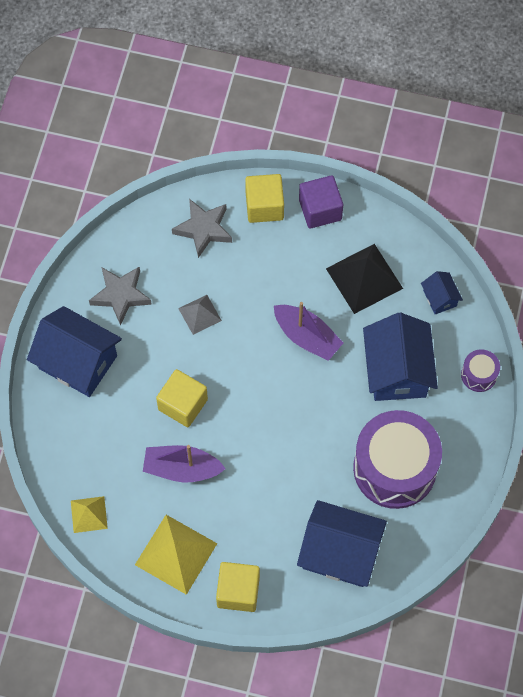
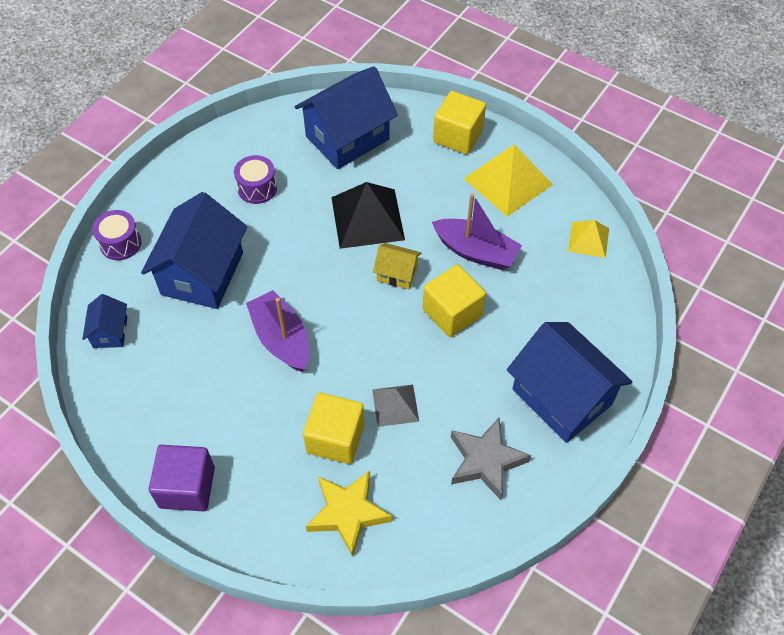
camera: 160 degrees left, 10 degrees down
grey star [172,199,232,258] -> yellow star [306,471,392,557]
yellow cube [245,174,284,223] -> yellow cube moved to [303,392,364,464]
blue house [297,500,387,587] -> blue house turned 75 degrees counterclockwise [295,66,398,169]
black pyramid [326,244,403,314] -> black pyramid moved to [331,182,405,249]
purple drum [353,410,442,509] -> purple drum [234,155,277,204], size x0.44
none -> yellow house [373,243,421,289]

